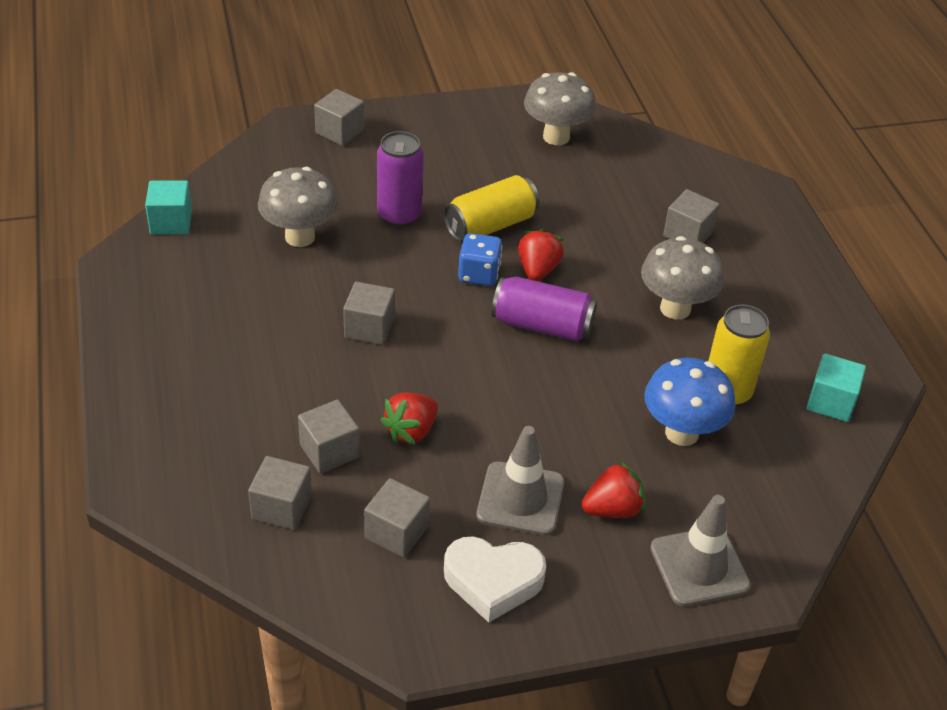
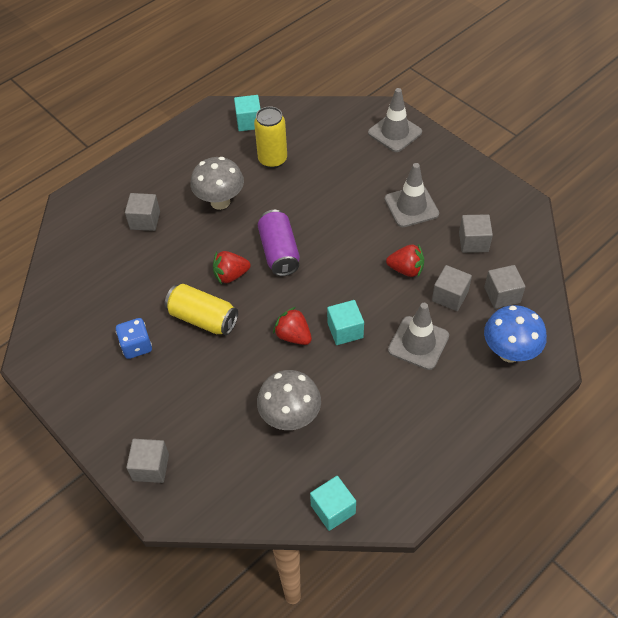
camera: 115 degrees left, 10 degrees up
grey cube [343,282,395,345] -> turquoise cube [327,300,364,345]
purple can [377,131,424,227] -> none
white heart [444,536,546,623] -> none
blue dice [458,233,502,286] -> blue dice moved to [116,318,152,359]
grey mushroom [524,72,596,145] -> none
red strawberry [582,461,645,518] -> red strawberry moved to [273,307,312,345]
blue mushroom [644,358,736,446] -> blue mushroom moved to [484,305,547,362]
none -> grey traffic cone [388,303,449,370]

